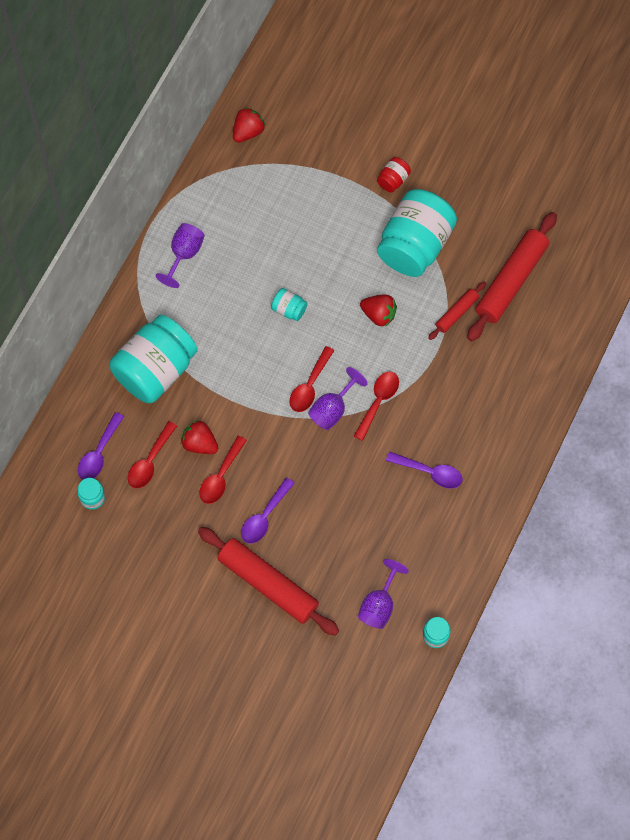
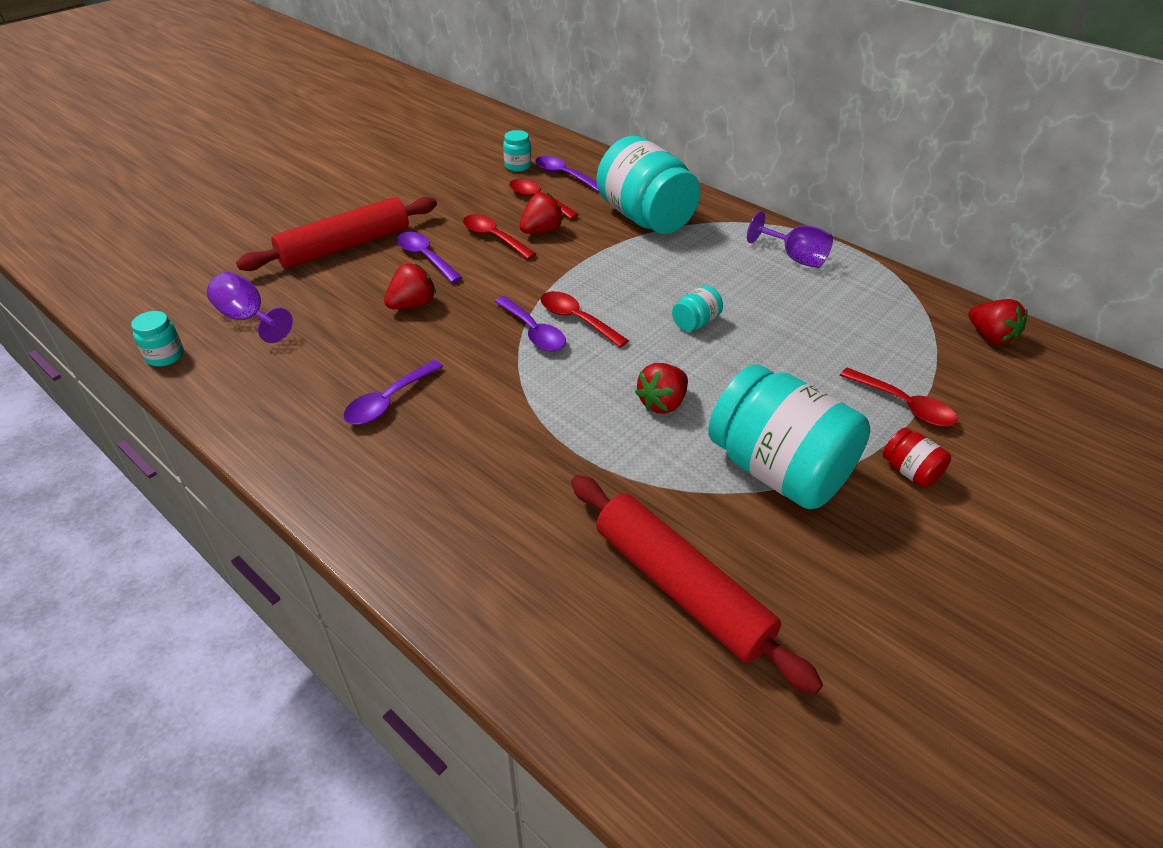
camera: 105 degrees right, 25 degrees down
purple goblet [308,367,368,430] -> purple spoon [495,296,566,351]
red spoon [354,372,399,441] -> red spoon moved to [840,368,958,427]
red rolling pin [428,282,486,340] -> none
none -> red strawberry [384,264,436,309]

